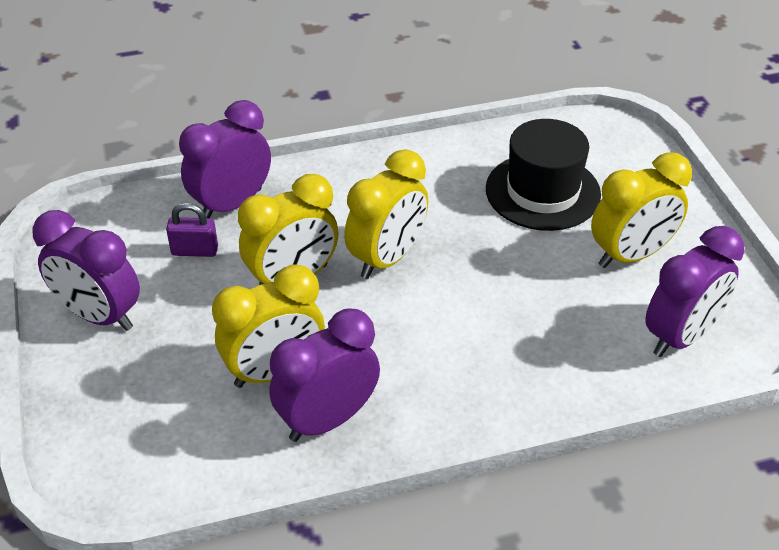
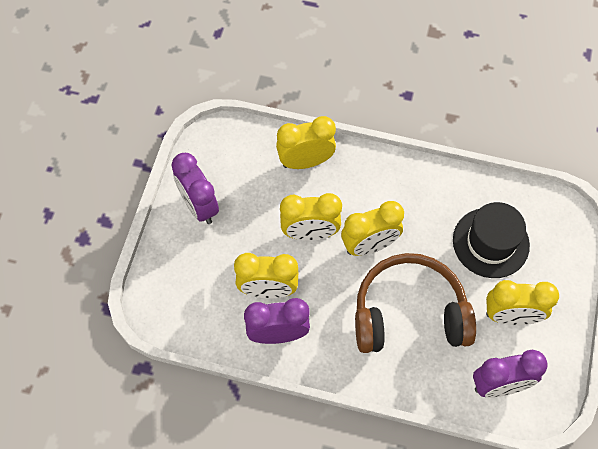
camera: 30 degrees right, 20 degrees up
purple padlock [166,203,218,257] -> none
purple clock [179,100,271,218] -> yellow clock [276,116,336,169]
none -> brown headphones [355,253,476,353]

